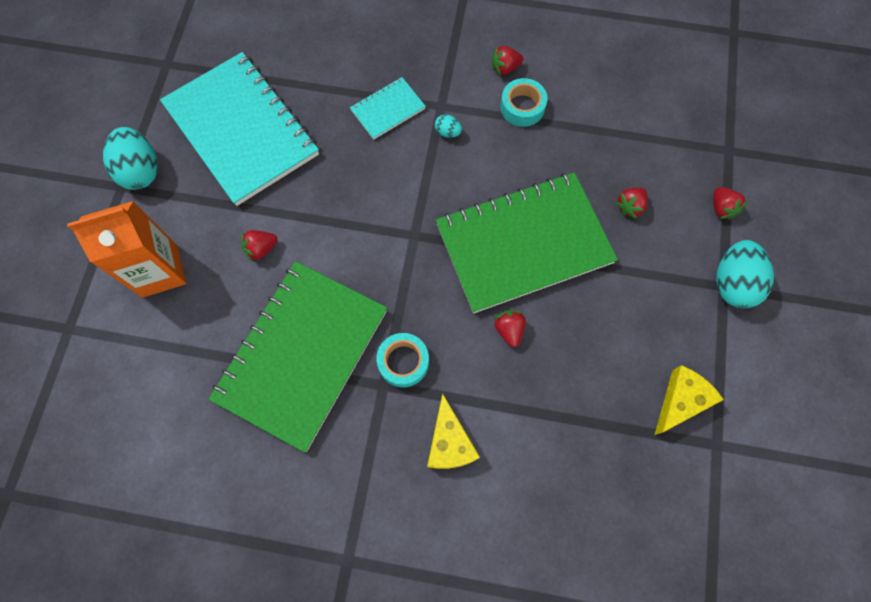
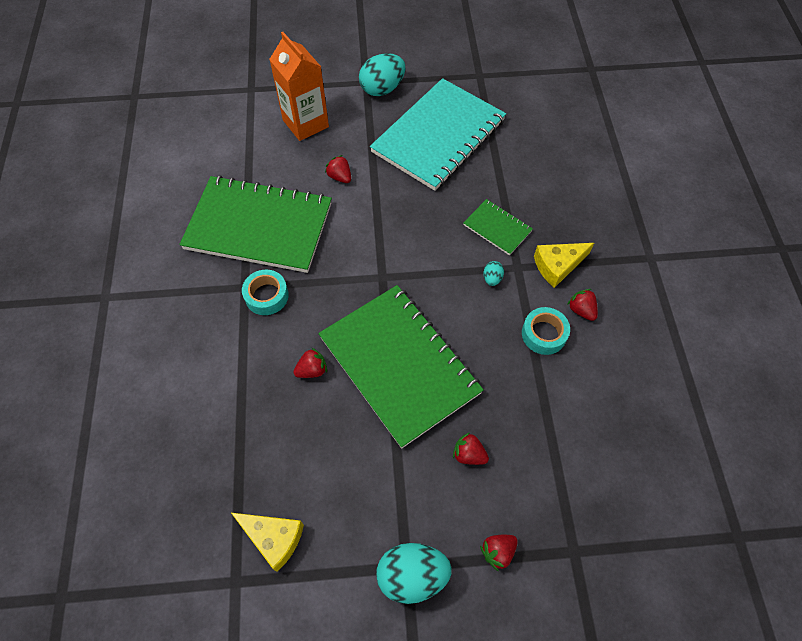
camera: 75 degrees right, 10 degrees down
turquoise notebook [350,77,426,140] -> green notebook [463,199,533,255]
yellow cheese [427,393,480,469] -> yellow cheese moved to [534,243,594,288]

